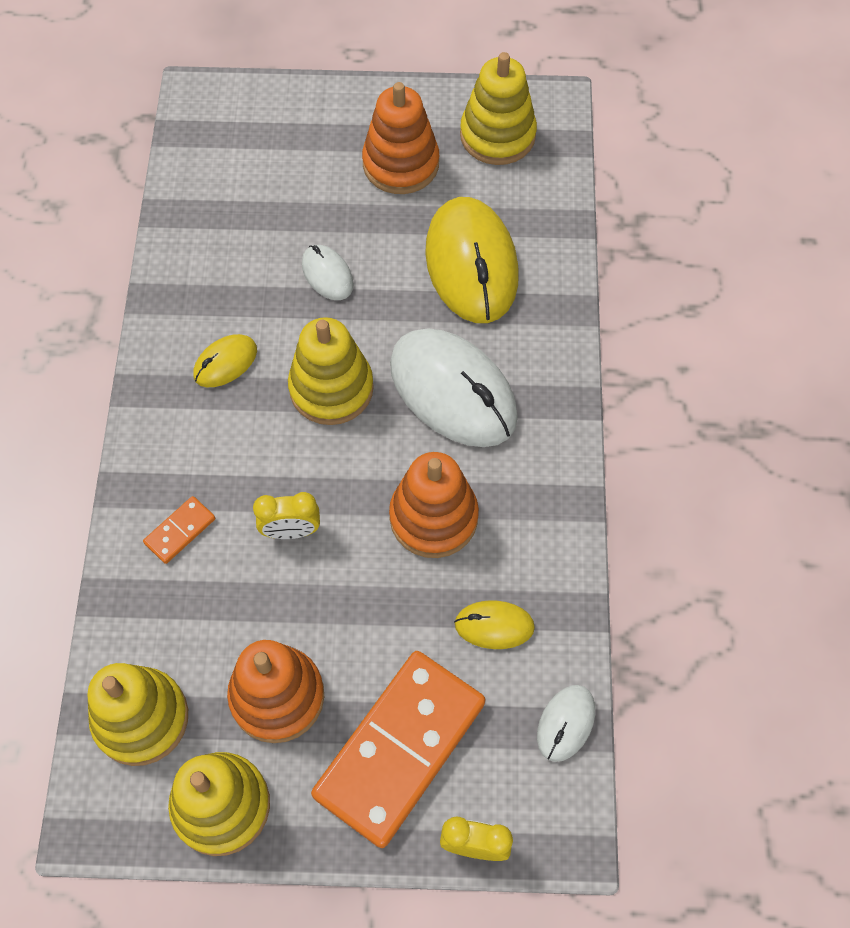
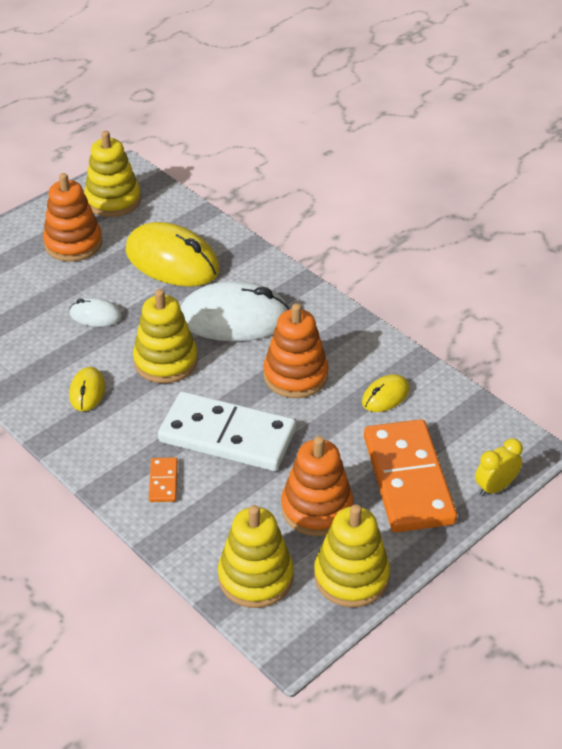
camera: 45 degrees left, 20 degrees down
yellow clock [253,492,320,539] -> white domino [158,392,296,471]
white mouse [537,685,595,762] -> none

